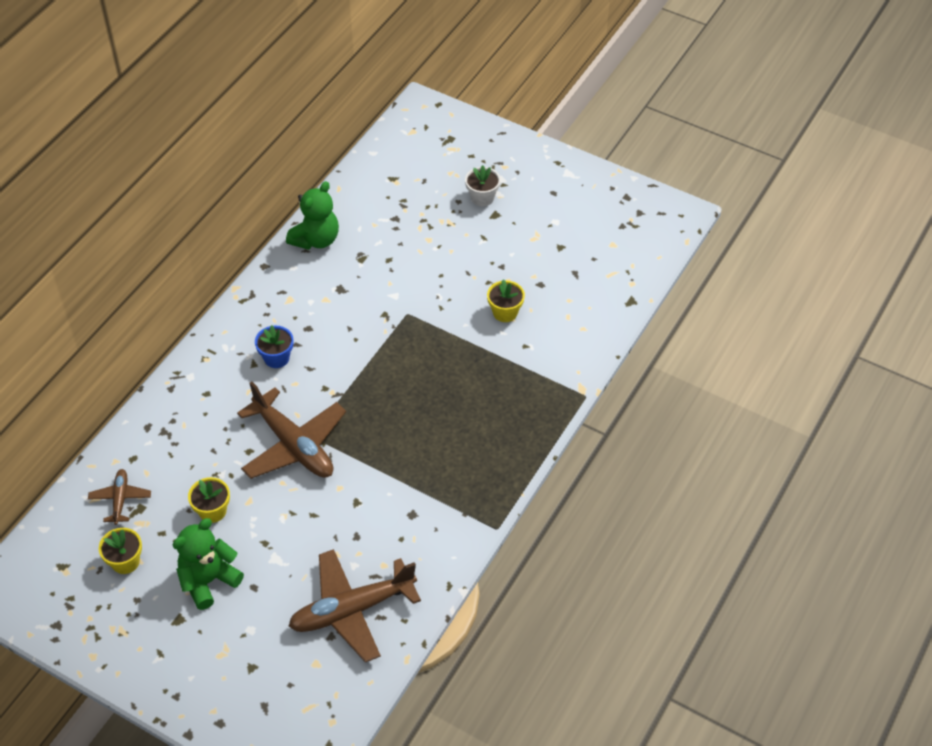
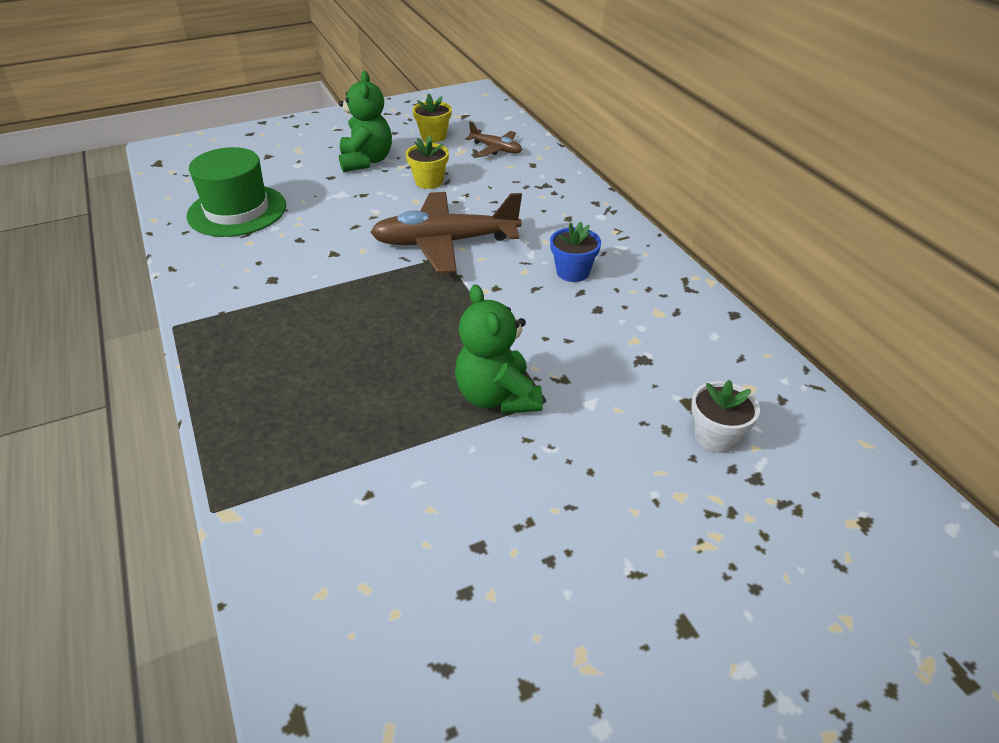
camera: 125 degrees right, 10 degrees down
green teddy bear [286,181,339,250] -> green teddy bear moved to [455,284,543,414]
brown plane [289,549,421,663] -> green hat [187,147,286,237]
white flower pot [465,165,501,206] -> white flower pot moved to [691,380,760,453]
yellow flower pot [487,279,525,322] -> none

